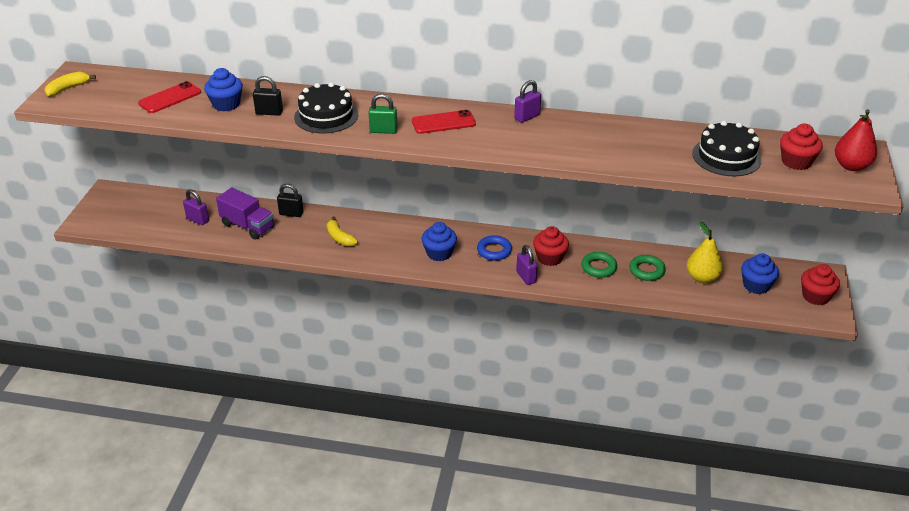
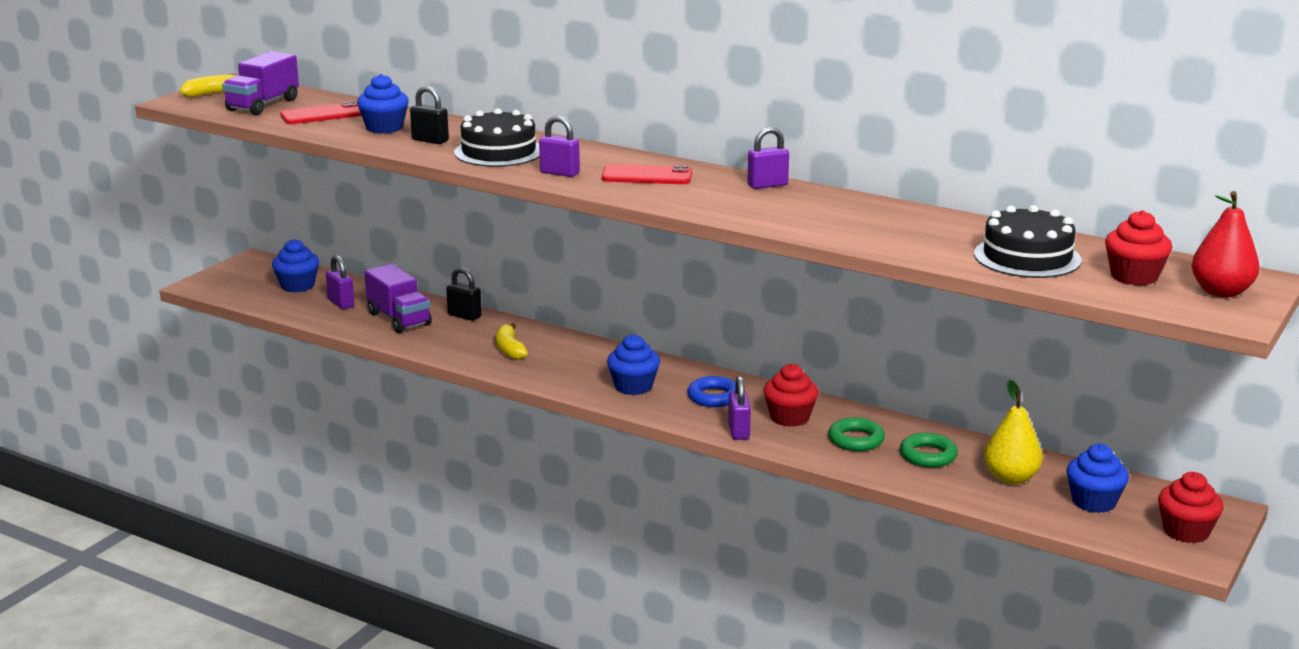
camera: 20 degrees right, 15 degrees down
green padlock [368,94,398,134] -> purple padlock [539,115,580,177]
none -> purple truck [222,51,299,115]
none -> blue cupcake [272,239,319,293]

